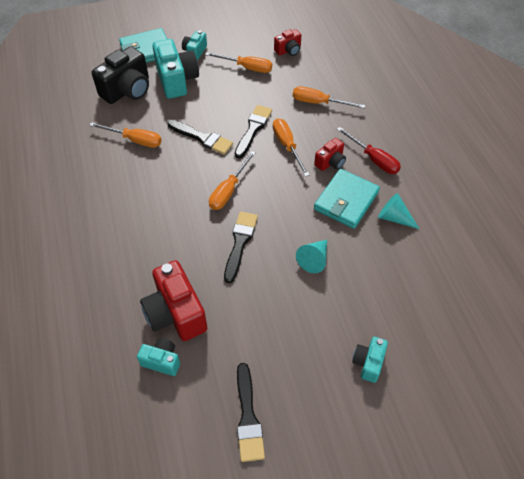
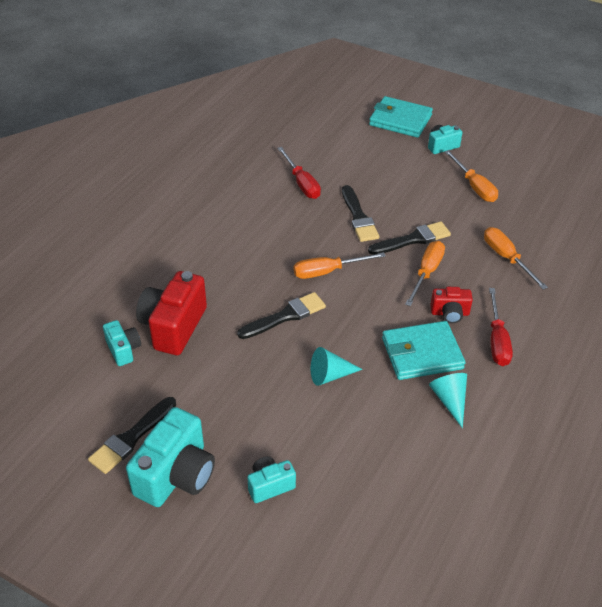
camera: 45 degrees right, 10 degrees down
orange screwdriver [89,122,162,148] -> red screwdriver [277,147,321,199]
black camera [92,46,149,104] -> none
turquoise camera [152,39,199,99] -> turquoise camera moved to [126,407,215,507]
red camera [274,29,301,56] -> none

